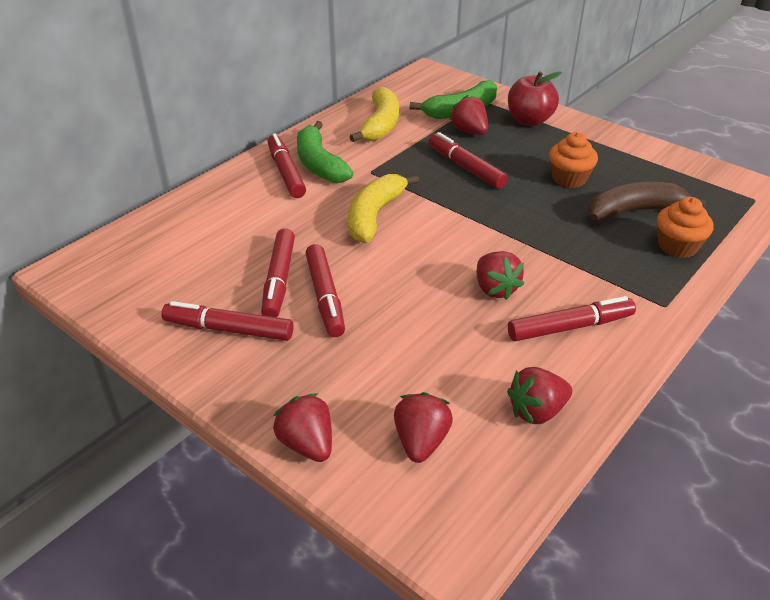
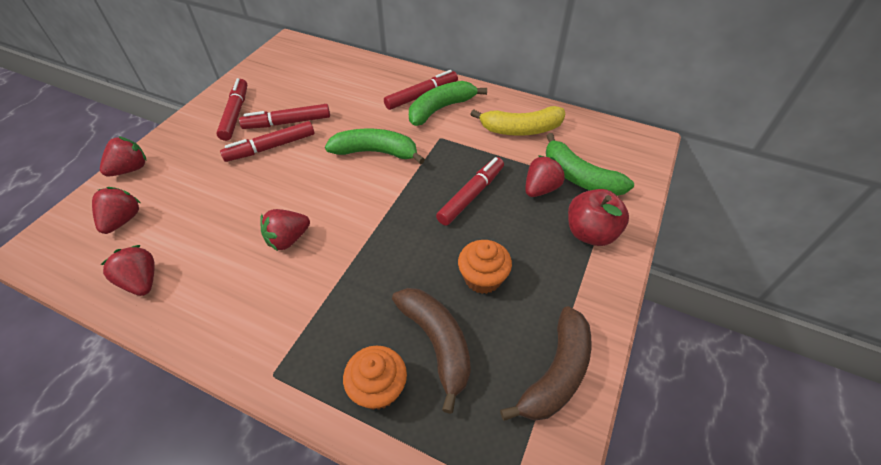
camera: 75 degrees right, 10 degrees up
yellow banana [348,174,419,243] -> green banana [325,128,425,164]
red strawberry [394,392,453,463] -> red strawberry turned 75 degrees counterclockwise [92,187,141,234]
red marker [508,296,636,341] -> none
none -> brown banana [500,306,591,421]

